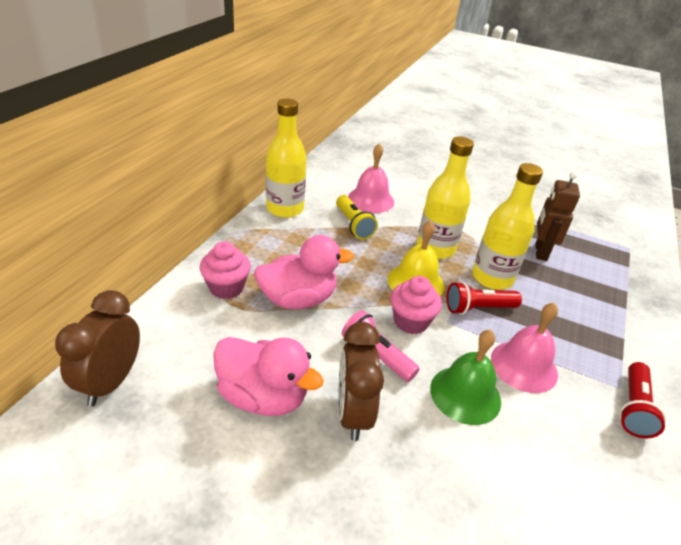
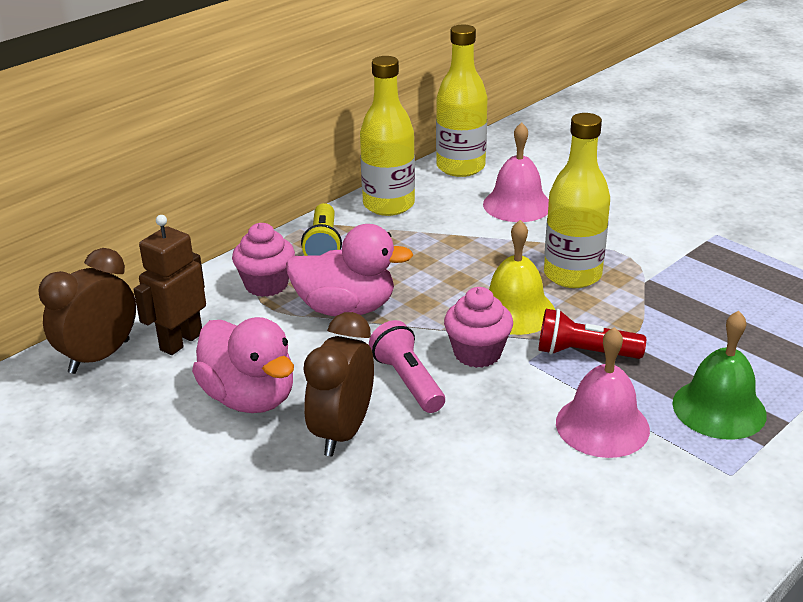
camera: 25 degrees right, 5 degrees down
yellow flashlight [336,195,378,240] -> yellow flashlight moved to [301,203,342,256]
green bell [430,330,501,425] -> green bell moved to [672,311,767,440]
yellow bottle [472,163,543,290] -> yellow bottle moved to [436,25,488,177]
brown robot [535,172,580,261] -> brown robot moved to [134,215,206,355]
red flashlight [619,362,666,438] -> none

